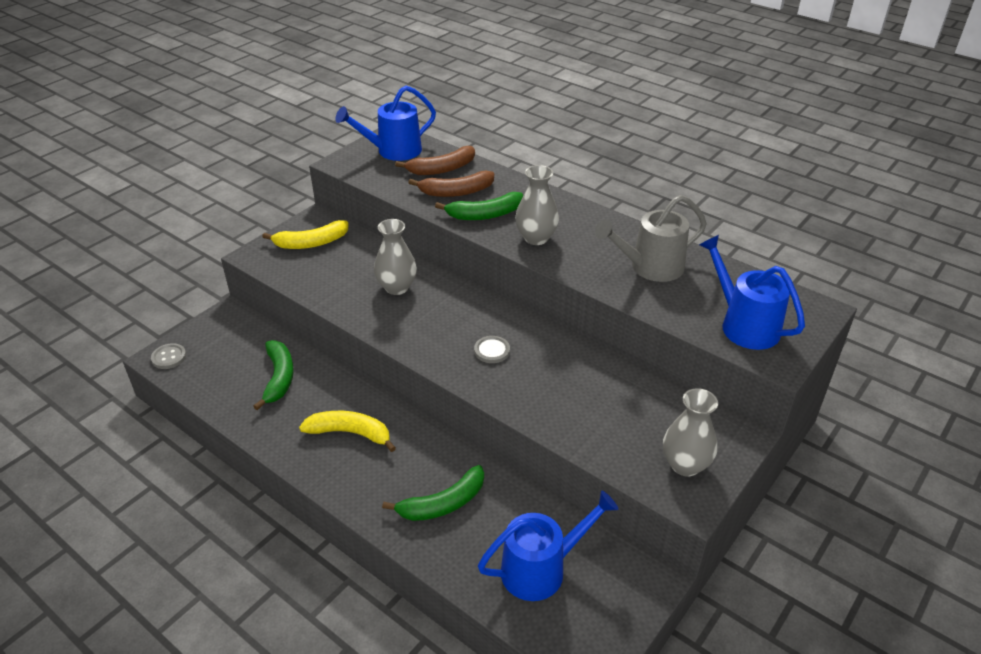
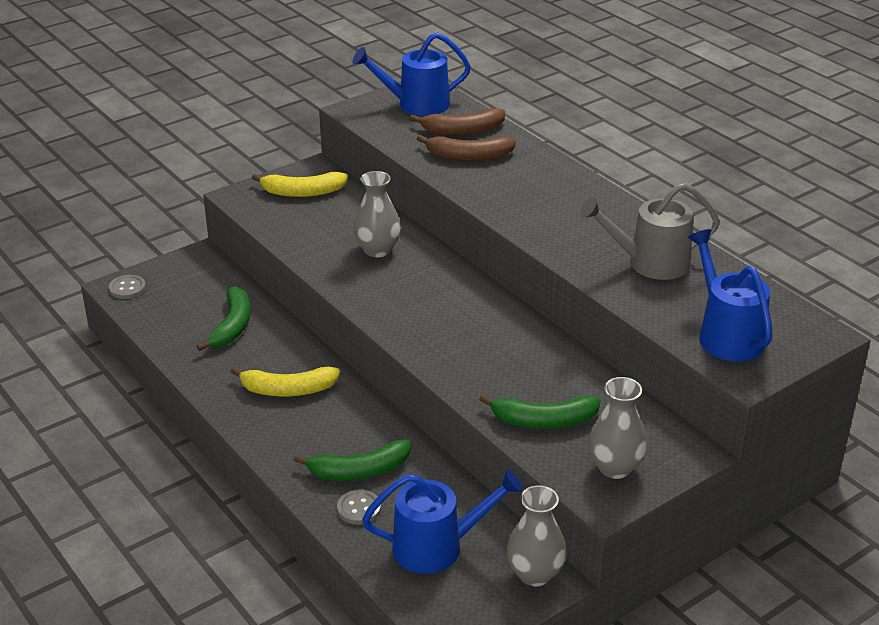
camera: 15 degrees right, 5 degrees down
yellow banana [299,411,396,452] -> yellow banana turned 150 degrees clockwise [230,367,340,396]
green banana [435,192,523,220] -> green banana moved to [479,394,601,428]
grey button [474,336,510,363] -> grey button moved to [337,490,381,525]
grey vase [515,165,559,245] -> grey vase moved to [506,485,567,586]

